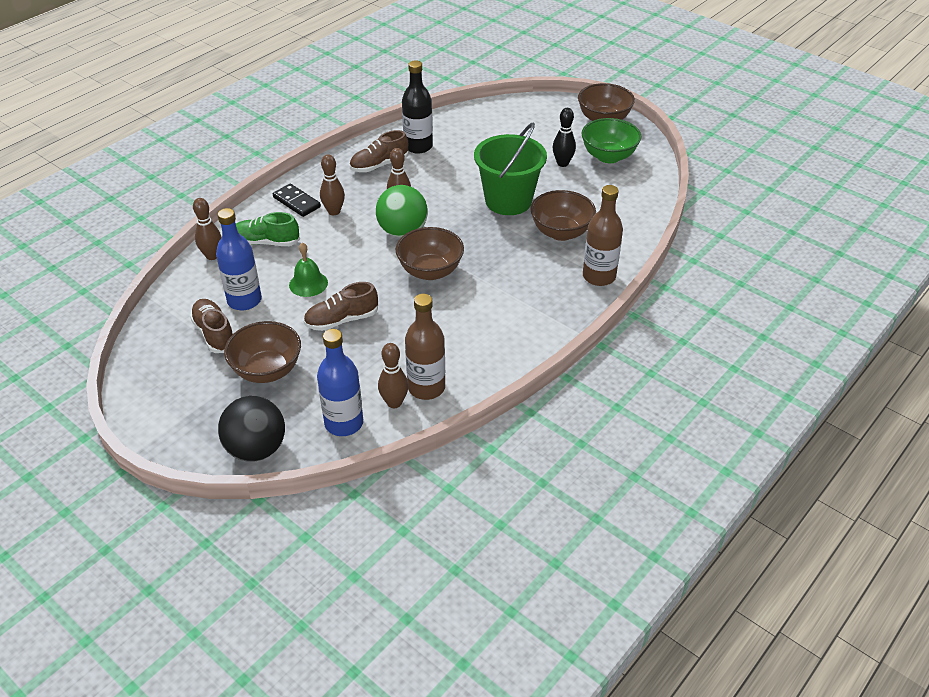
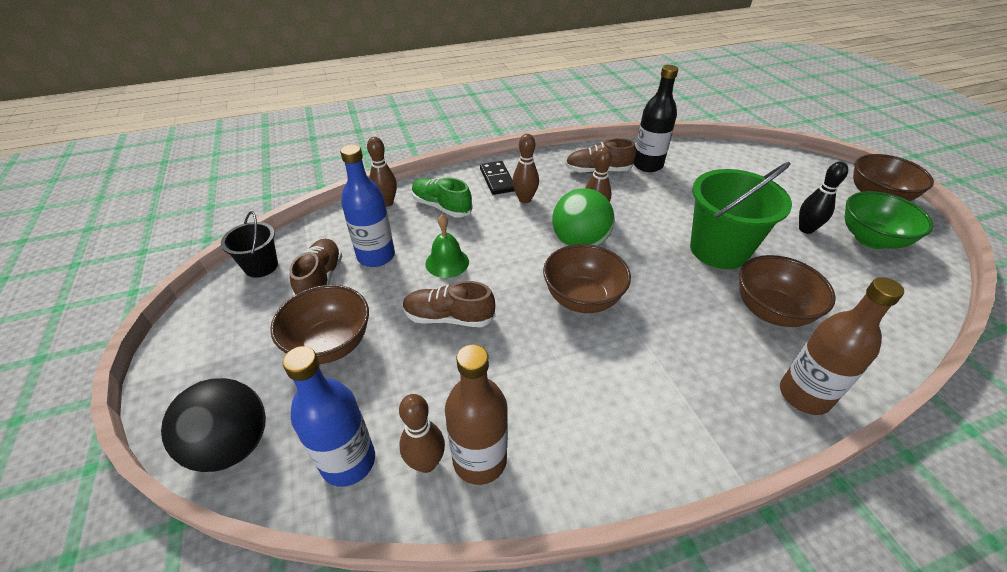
camera: 30 degrees right, 0 degrees up
none -> black bucket [221,211,278,278]

